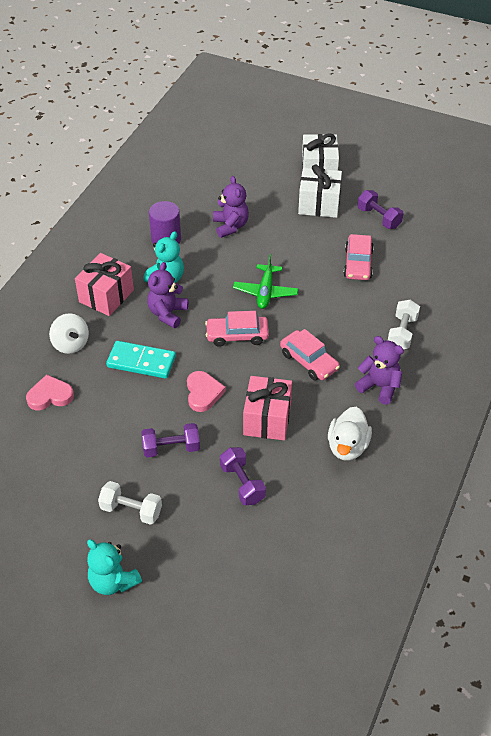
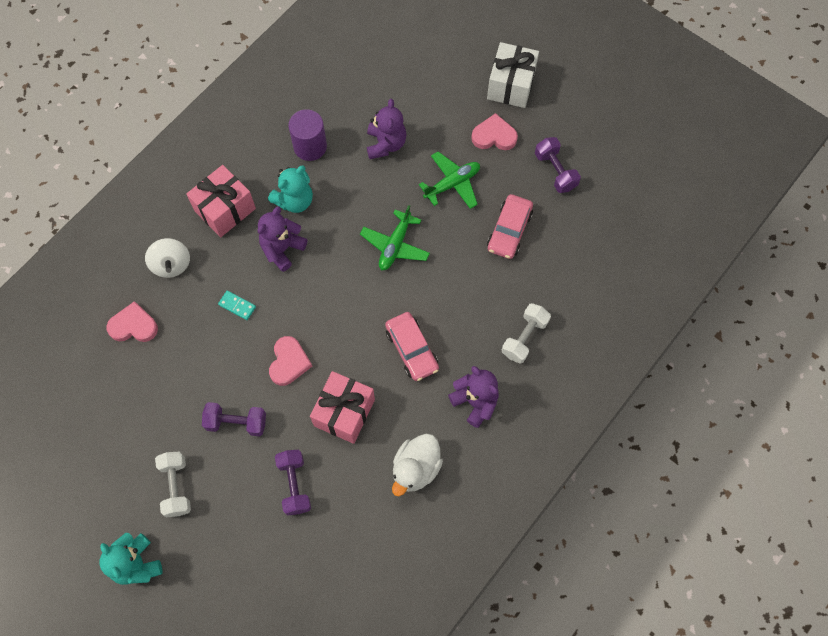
camera: 15 degrees right, 20 degrees up
white dumbbell [98,481,162,525] -> white dumbbell turned 45 degrees clockwise [155,452,191,517]
turquoise domino [106,341,176,379] -> turquoise domino [218,291,256,320], size x0.50
pink car [205,311,269,347] -> none
white gift [298,165,342,218] -> pink heart [471,113,518,150]
none -> green plane [419,151,480,209]

